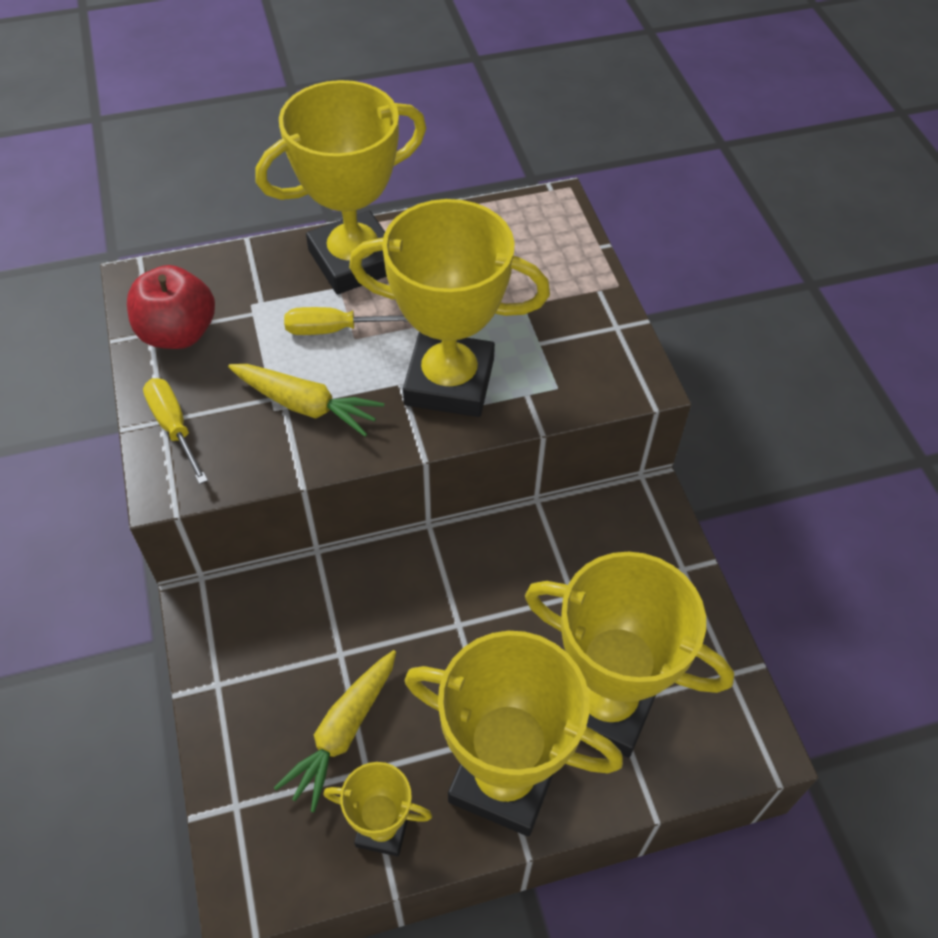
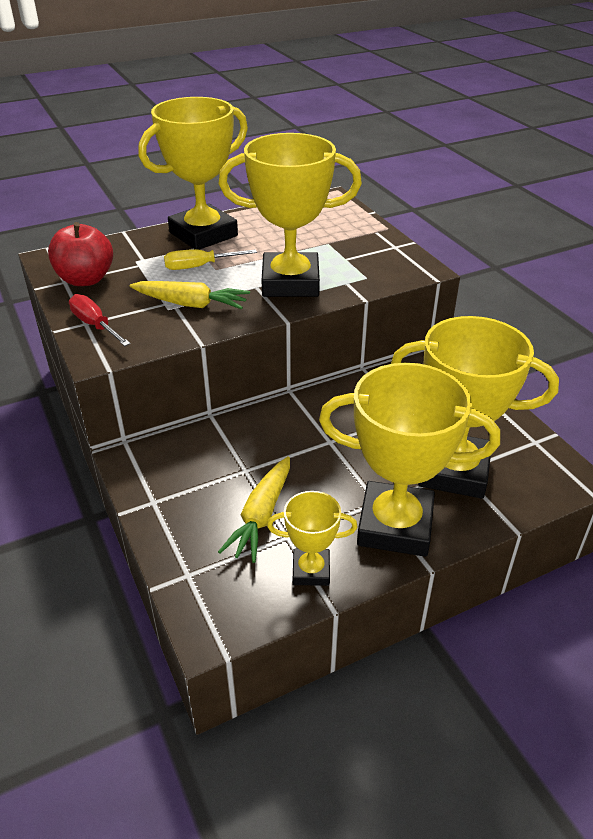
camera: 10 degrees left, 15 degrees down
yellow screwdriver [143,378,208,484] -> red screwdriver [69,294,131,346]

